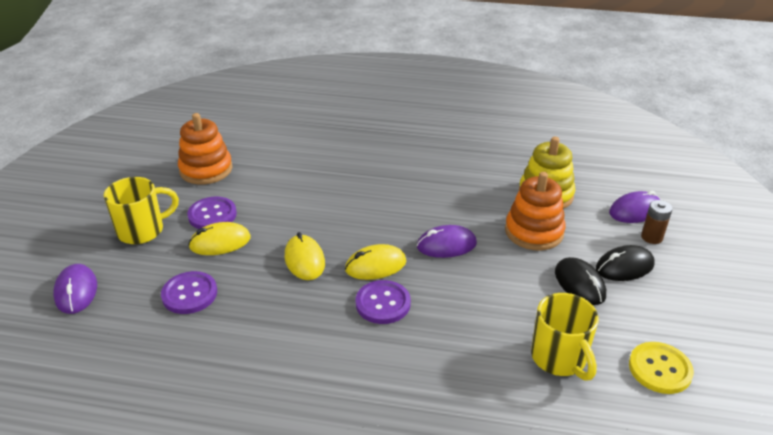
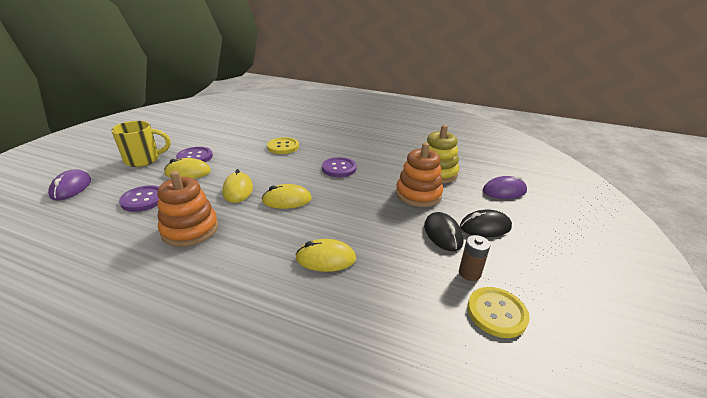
camera: 10 degrees right, 5 degrees down
orange stacking toy [178,113,232,184] -> orange stacking toy moved to [157,171,218,247]
purple button [356,280,411,324] -> purple button moved to [322,157,356,177]
purple mouse [417,225,477,258] -> none
yellow mug [531,293,599,381] -> none
brown battery [641,200,673,244] -> brown battery moved to [459,235,490,281]
none -> yellow button [267,137,299,154]
none -> yellow mouse [295,239,356,272]

